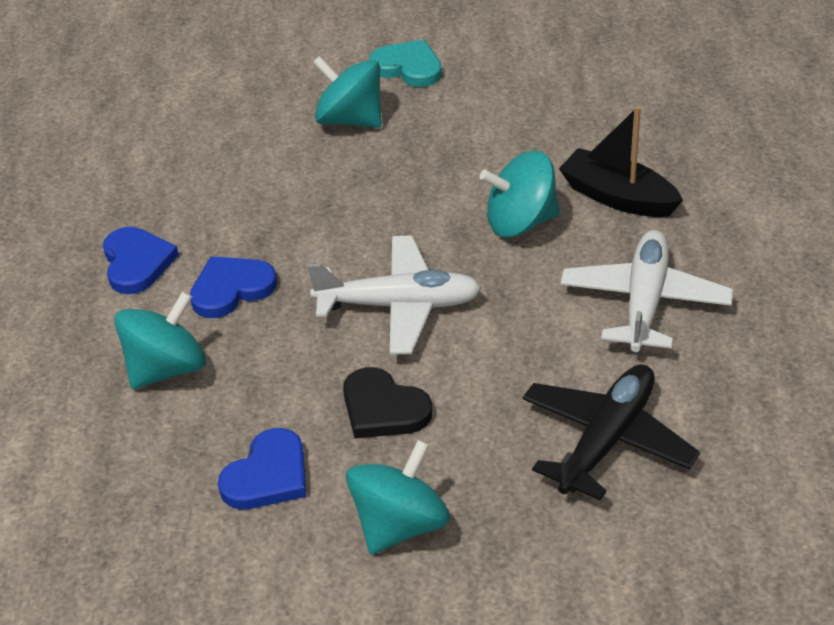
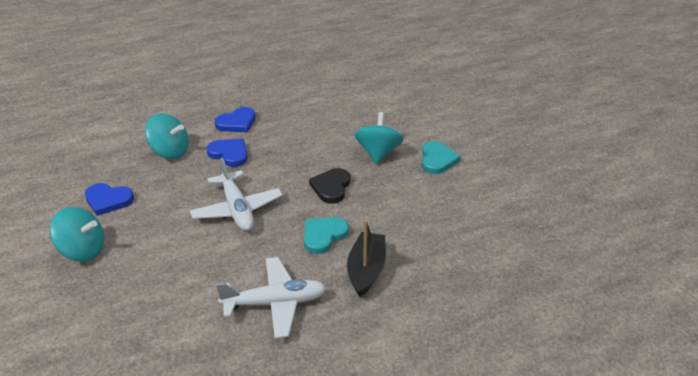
camera: 65 degrees right, 5 degrees down
black heart [343,367,432,438] -> black heart moved to [309,168,350,204]
turquoise spinning top [480,151,560,237] -> turquoise heart [304,217,349,254]
black plane [522,364,700,501] -> none

